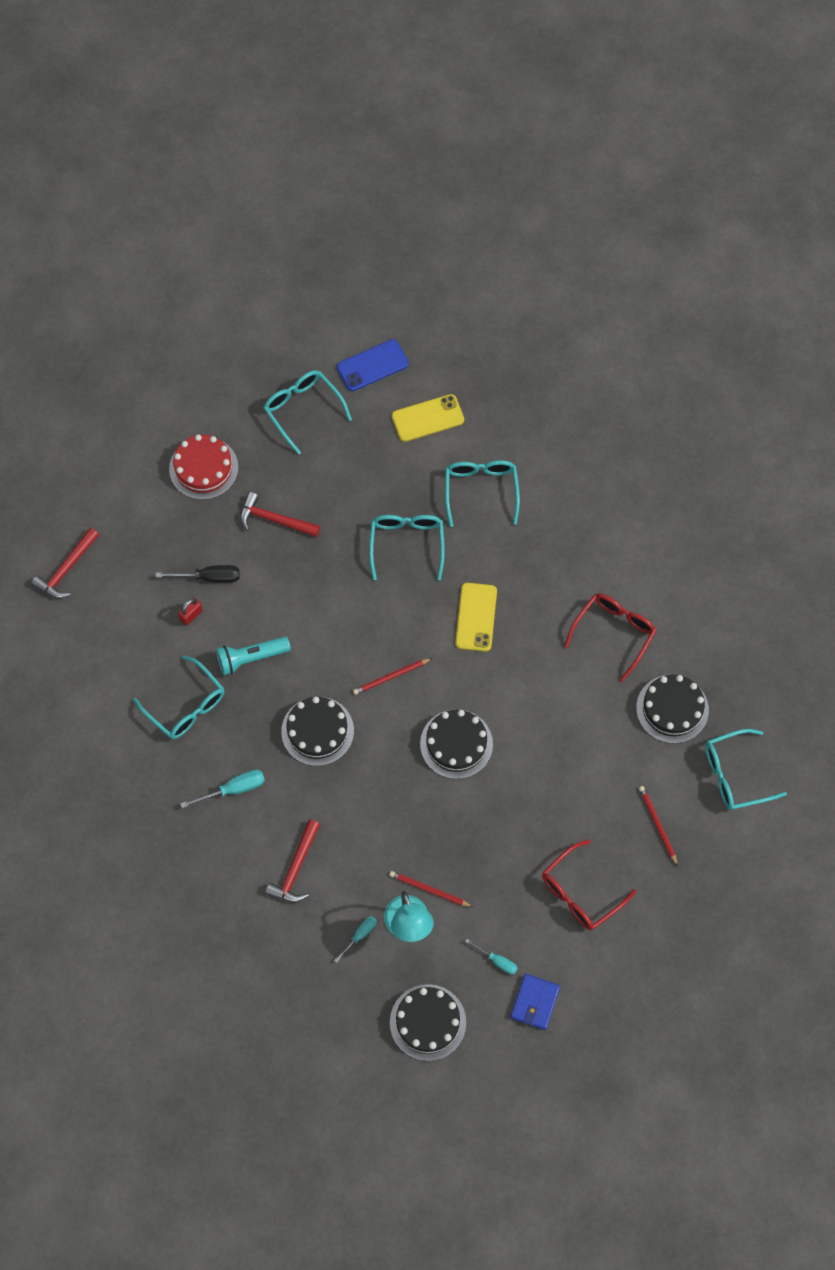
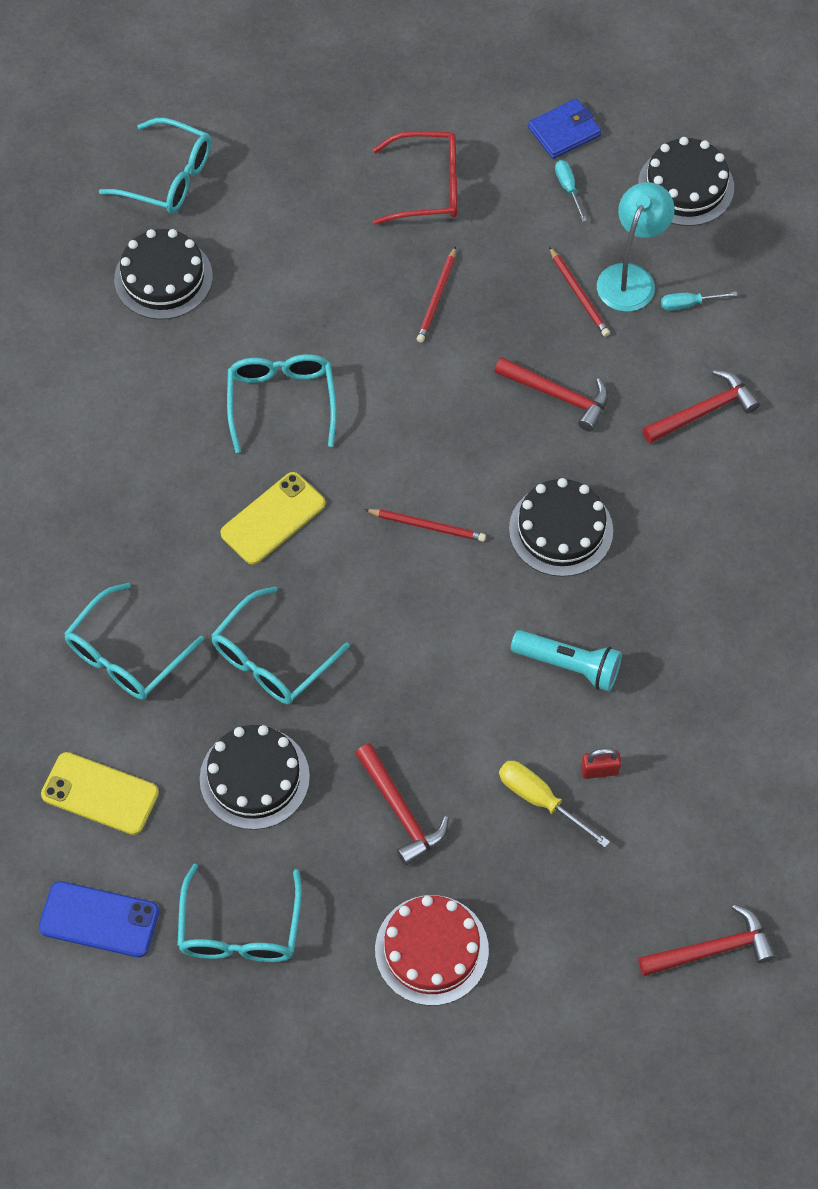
camera: 140 degrees left, 5 degrees down
turquoise glasses [133,655,224,739] -> turquoise glasses moved to [227,354,337,453]
black screwdriver [156,565,240,583] -> yellow screwdriver [499,761,610,848]
turquoise screwdriver [180,770,265,808] -> none
black cake [420,709,493,779] -> black cake moved to [200,725,310,830]
red glasses [564,593,656,682] -> none
red pencil [639,786,678,866] -> red pencil moved to [417,246,456,343]
none -> red hammer [494,357,608,432]

